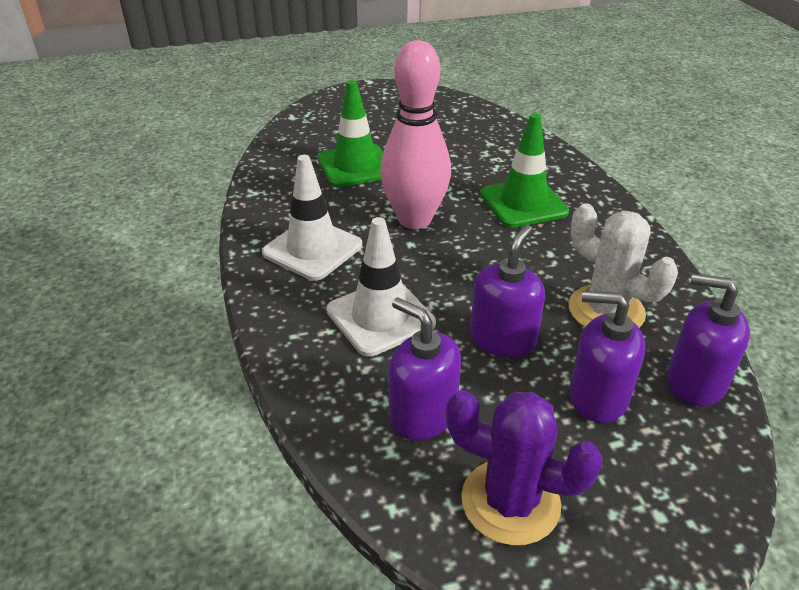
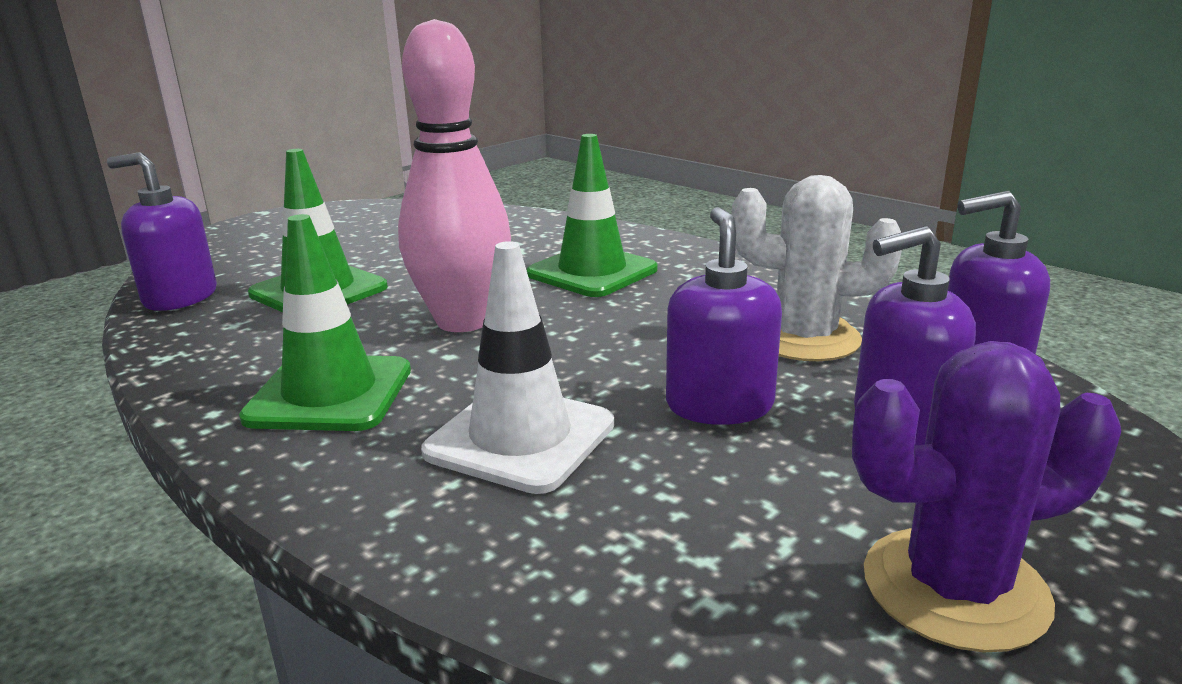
camera: 30 degrees left, 15 degrees down
white traffic cone [262,155,362,281] -> green traffic cone [239,214,411,431]
purple soap dispenser [389,297,461,440] -> purple soap dispenser moved to [107,152,217,311]

